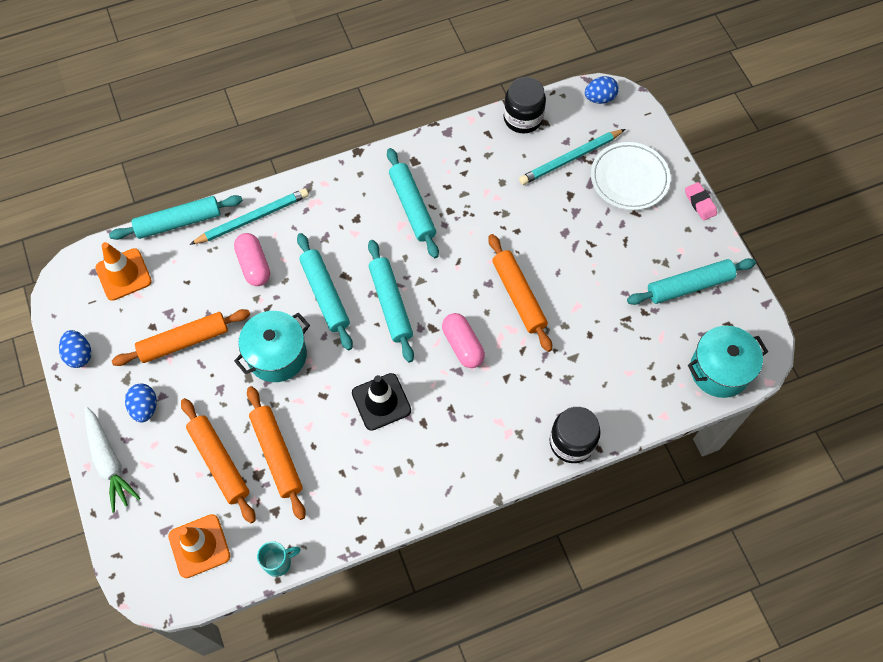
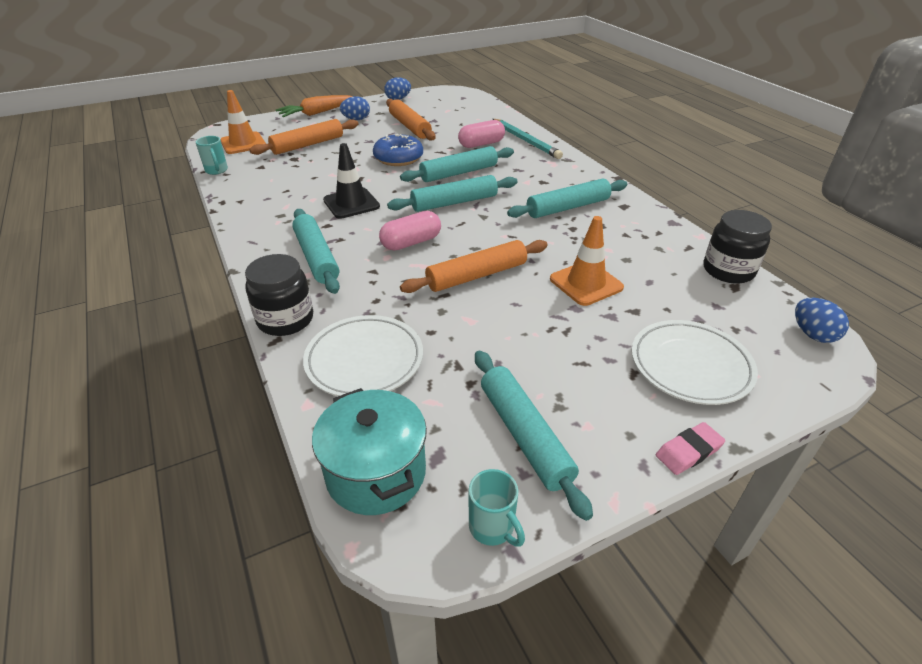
camera: 85 degrees right, 25 degrees down
white carrot [85,406,140,513] -> orange carrot [276,95,354,117]
orange traffic cone [95,242,152,301] -> orange traffic cone moved to [550,216,624,306]
turquoise rolling pin [109,195,243,240] -> turquoise rolling pin moved to [292,209,340,294]
turquoise pot [234,311,310,382] -> blue donut [373,134,423,166]
orange rolling pin [247,386,306,520] -> none
turquoise pencil [519,129,625,185] -> none
none -> white plate [303,315,423,396]
none -> turquoise mug [469,469,525,546]

